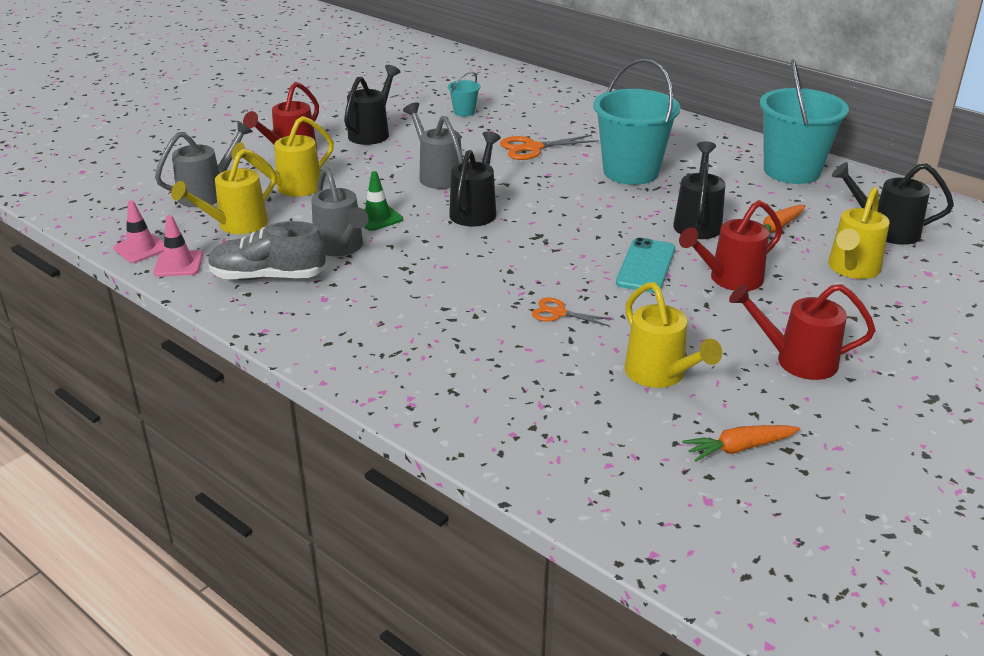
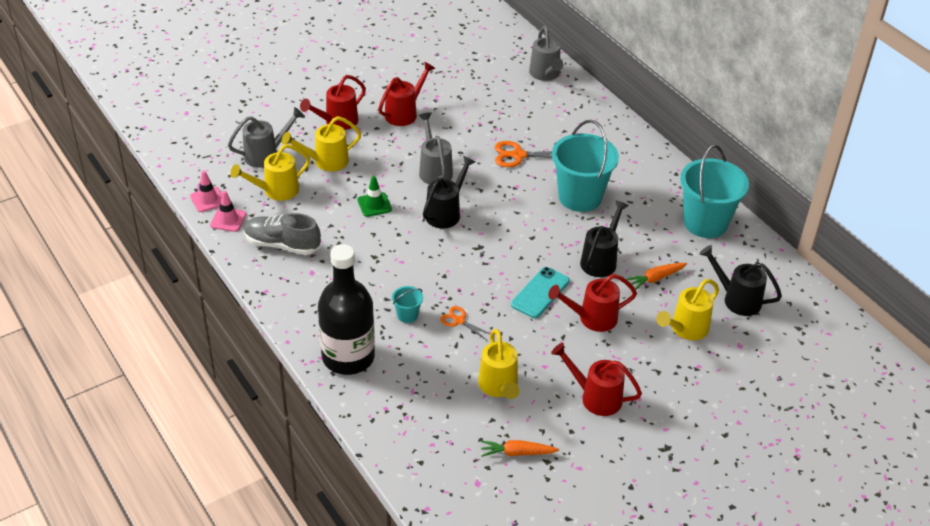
camera: 15 degrees right, 10 degrees up
grey watering can [311,167,368,256] -> grey watering can moved to [529,26,563,81]
black watering can [344,65,401,145] -> red watering can [378,62,436,126]
turquoise bucket [448,72,480,117] -> turquoise bucket moved to [392,286,423,323]
none -> black bottle [318,244,375,375]

